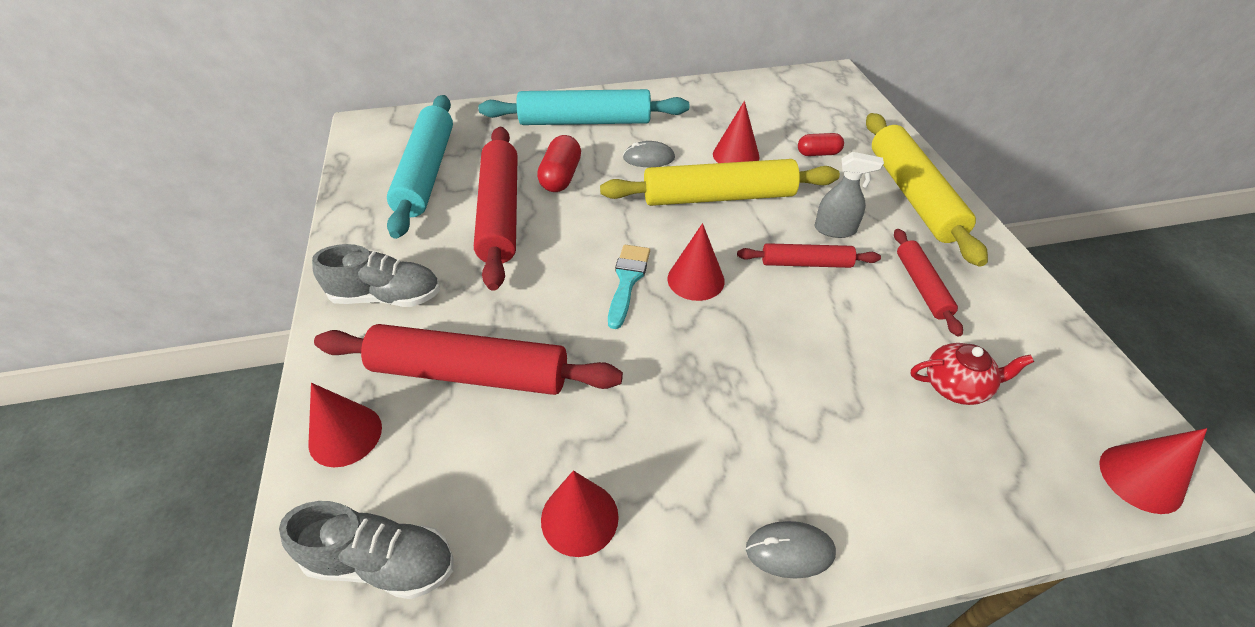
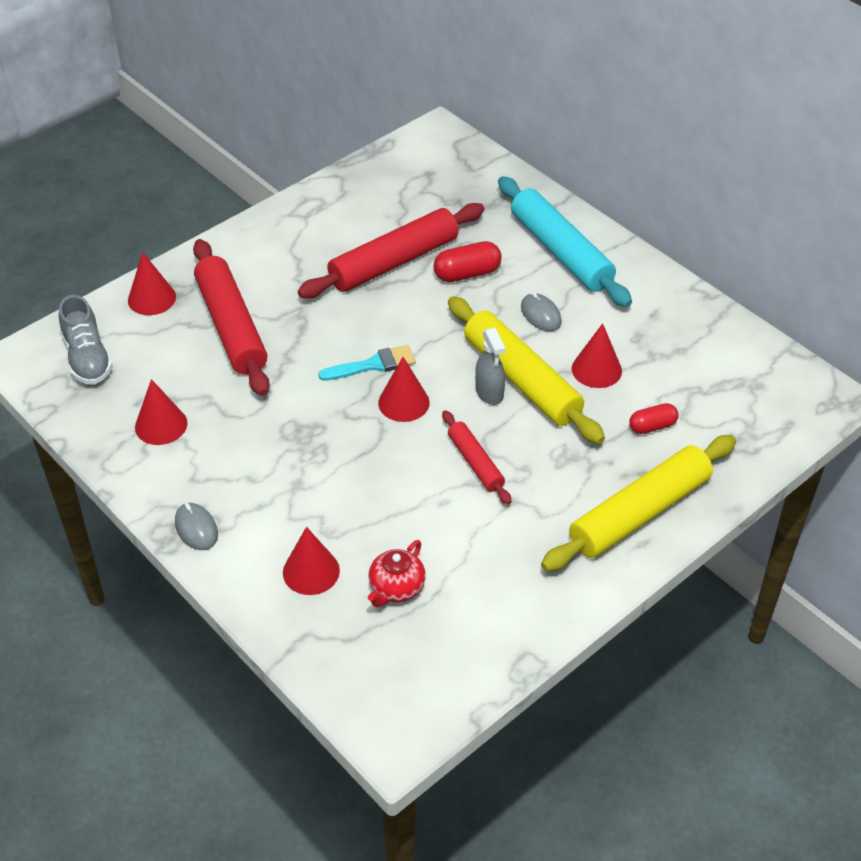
camera: 60 degrees right, 0 degrees up
grey shoe [312,244,440,307] -> none
turquoise rolling pin [387,95,453,239] -> none
red capsule [798,133,844,156] -> red capsule turned 75 degrees counterclockwise [629,403,678,434]
grey spray bottle [814,152,884,238] -> grey spray bottle moved to [475,328,505,405]
red rolling pin [894,229,963,337] -> none
red teapot [911,343,1034,405] -> red teapot turned 60 degrees clockwise [368,540,426,607]
red cone [1099,428,1207,514] -> red cone moved to [283,527,340,595]

